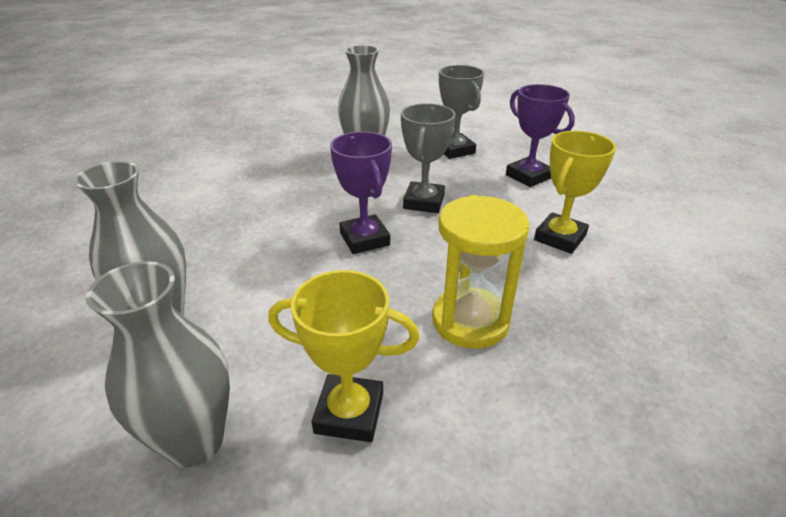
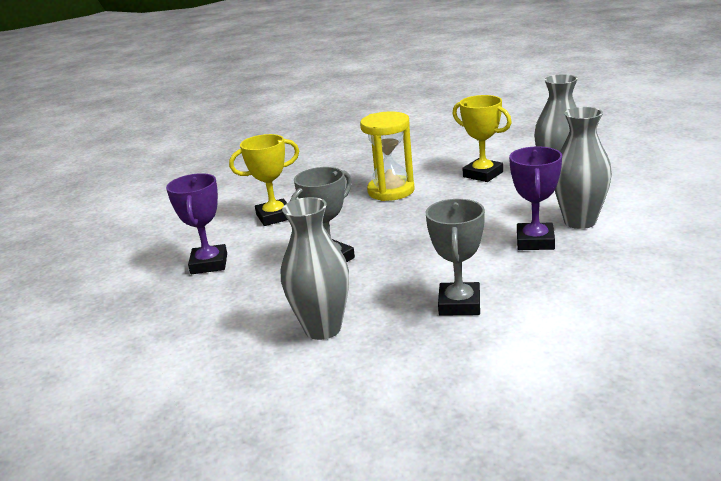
camera: 145 degrees left, 10 degrees down
purple trophy [330,131,392,254] -> purple trophy moved to [509,147,562,250]
grey trophy [439,65,484,159] -> grey trophy moved to [425,199,485,316]

